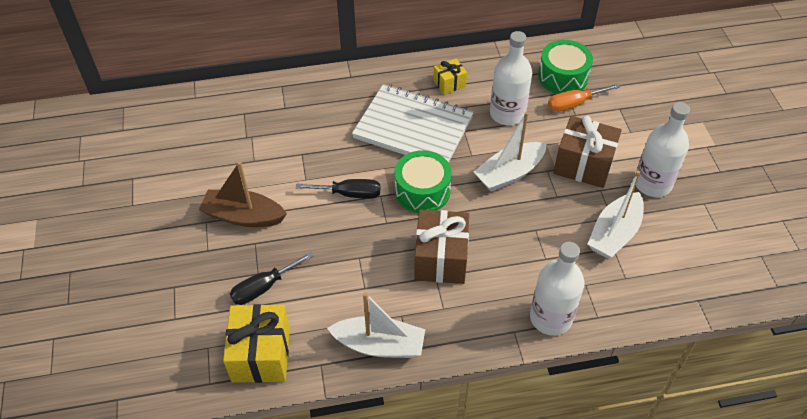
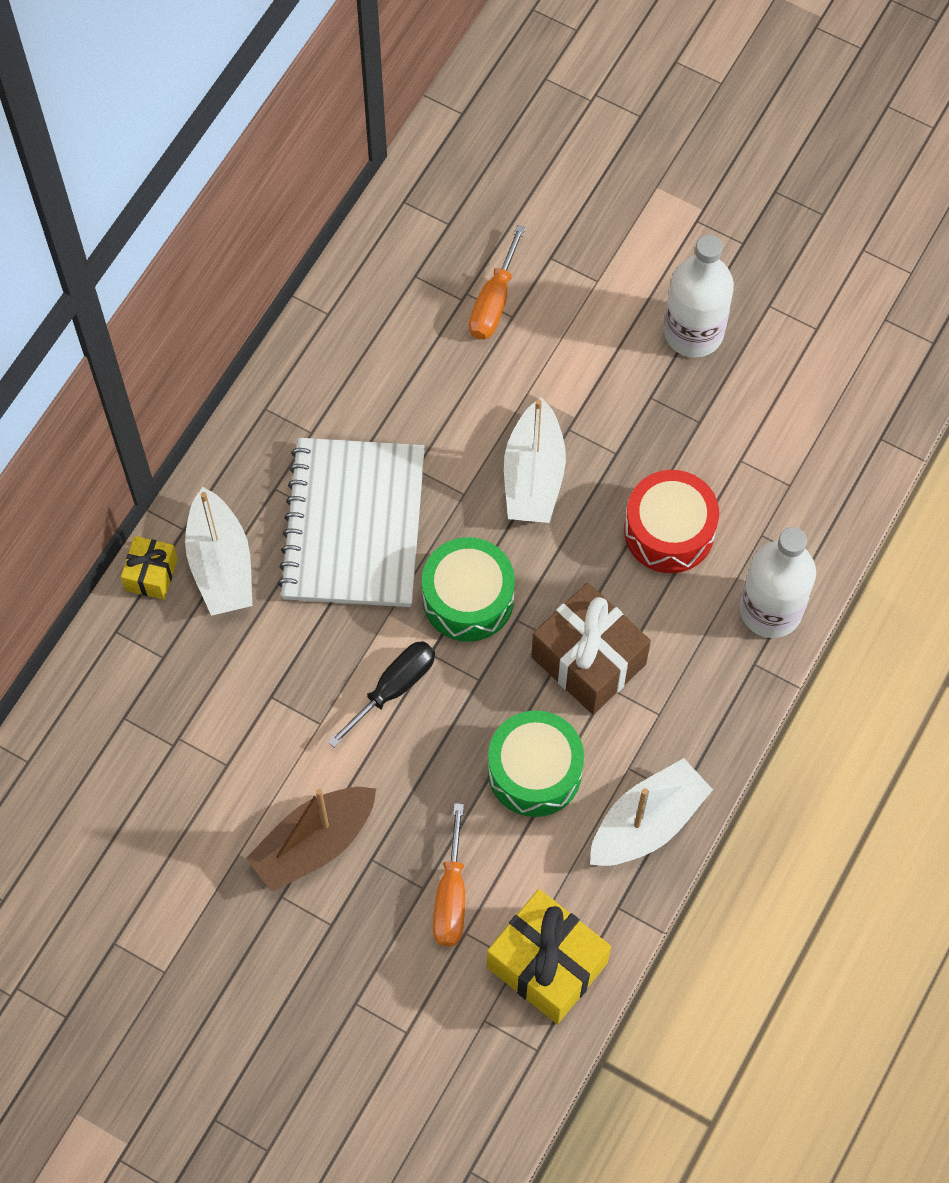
camera: 50 degrees left, 15 degrees up
black screwdriver [230,252,313,305] -> orange screwdriver [433,803,465,946]
white notebook [352,84,474,163] -> white notebook turned 60 degrees counterclockwise [278,438,425,607]
yellow gift [433,59,467,95] -> yellow gift moved to [121,536,178,600]
white bottle [490,31,532,125] -> none
green drum [538,40,593,94] -> green drum moved to [488,710,584,817]
brown gift [553,116,622,188] -> none
white boat [588,171,644,259] -> white boat moved to [185,487,252,616]
none -> red drum [624,470,719,573]

